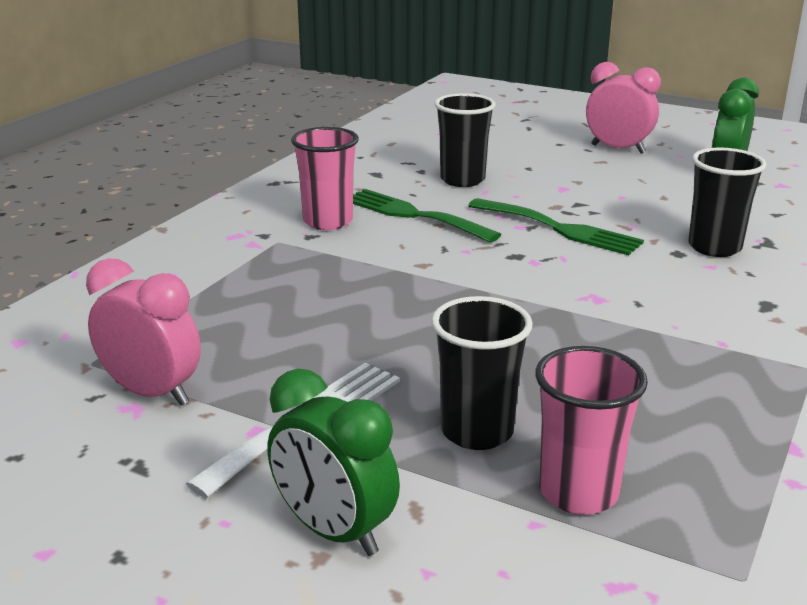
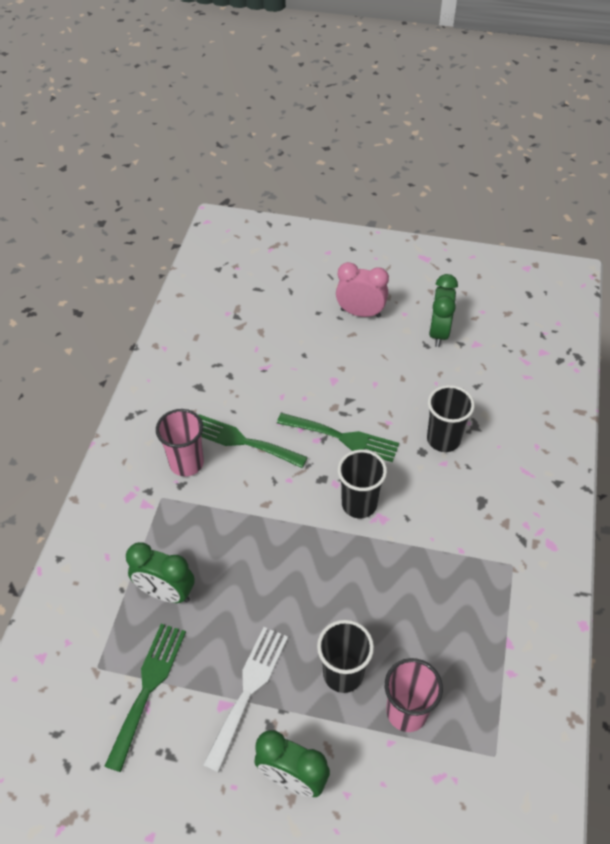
camera: 15 degrees left, 25 degrees up
pink clock [86,258,201,406] -> green fork [104,624,186,772]
black cup [435,93,496,187] -> black cup moved to [338,450,387,518]
none -> green clock [126,542,194,603]

